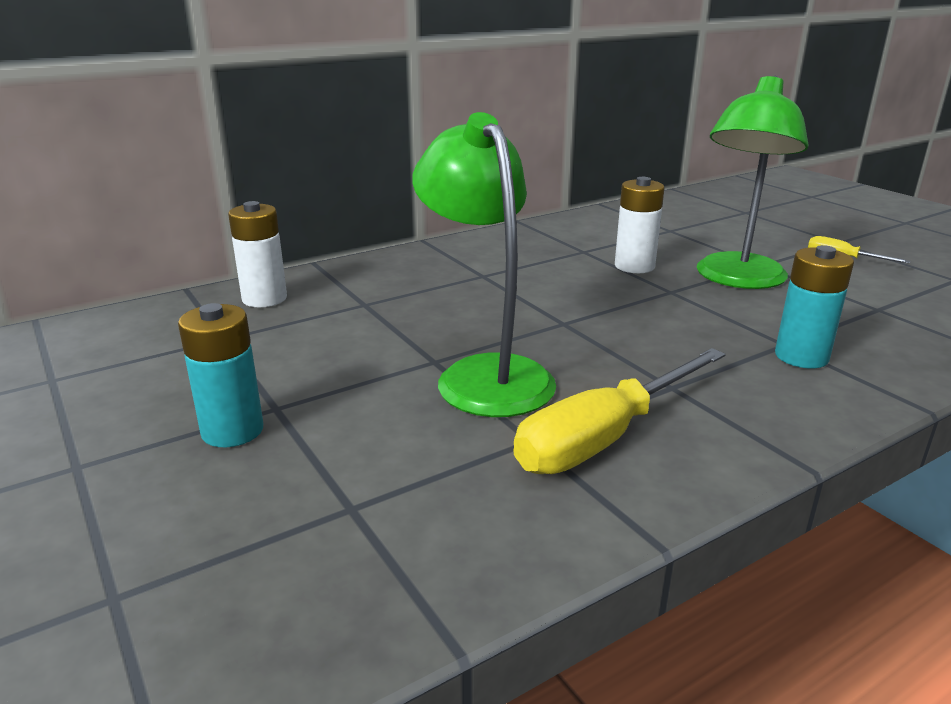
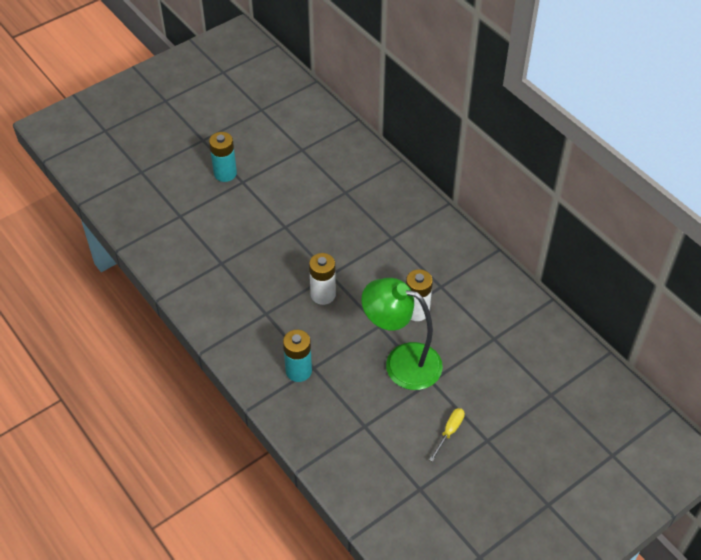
camera: 85 degrees right, 25 degrees up
white battery [228,201,287,307] -> white battery moved to [309,253,336,305]
green lamp [412,112,556,417] -> none
yellow screwdriver [513,348,726,474] -> none

